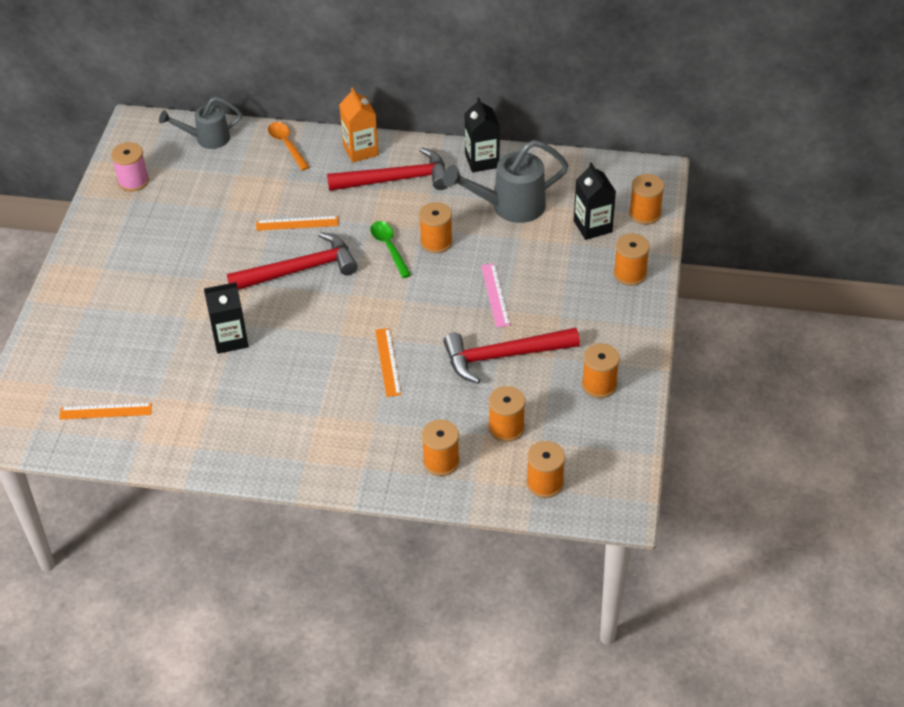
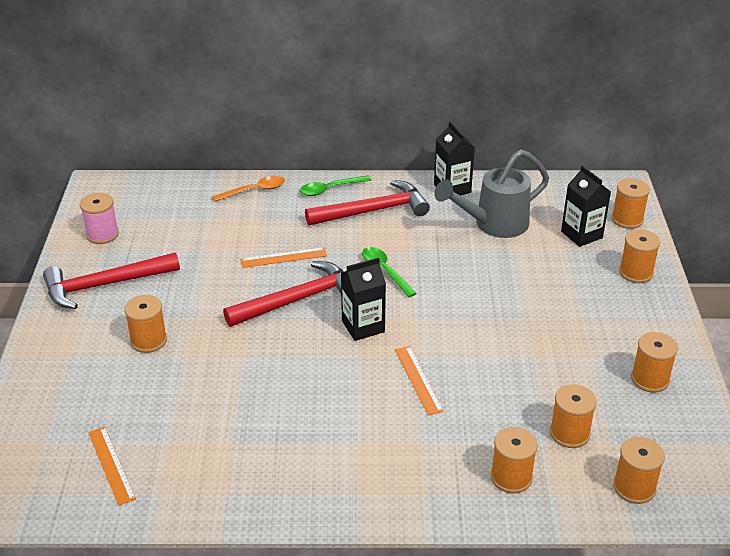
camera: 10 degrees left, 10 degrees down
orange ruler [59,403,152,420] -> orange ruler turned 75 degrees clockwise [88,427,136,506]
grey watering can [159,97,242,149] -> none
black carton [204,282,249,354] -> black carton moved to [341,258,386,341]
orange spoon [268,122,309,171] -> orange spoon turned 105 degrees clockwise [212,176,285,202]
orange carton [339,88,379,163] -> green spoon [300,175,371,196]
orange spool [419,202,453,253] -> orange spool moved to [124,295,167,353]
red hammer [443,328,580,384] -> red hammer moved to [43,252,180,309]
pink ruler [481,263,510,328] -> none

